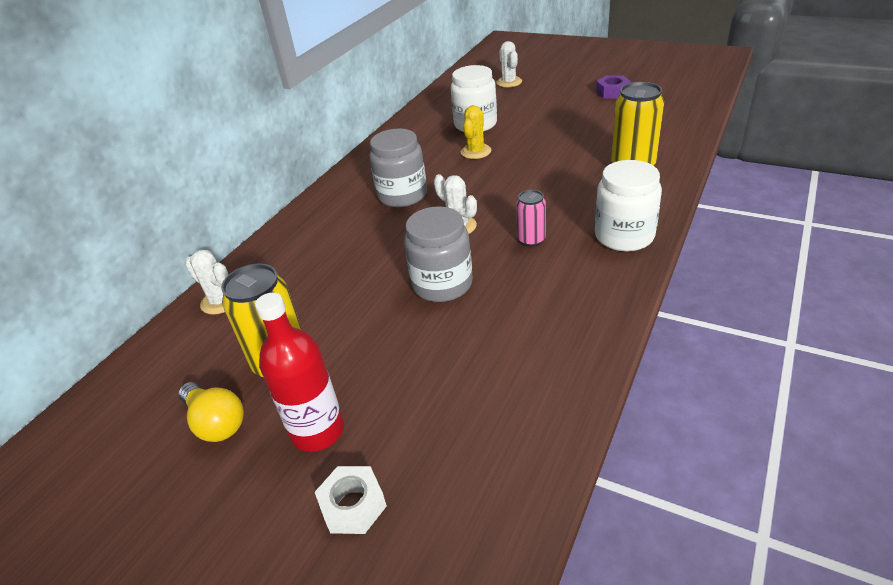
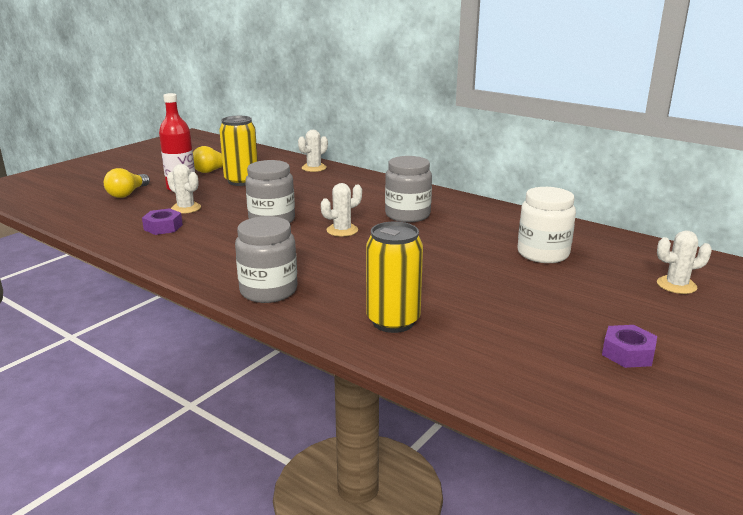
camera: 95 degrees right, 15 degrees down
white nut [315,466,387,534] -> yellow light bulb [104,168,150,198]
yellow cactus [461,105,491,159] -> none
pink can [516,190,546,247] -> none
white jar [595,160,662,252] -> grey jar [235,216,297,303]
none -> purple nut [142,208,183,235]
none -> white cactus [167,164,201,214]

